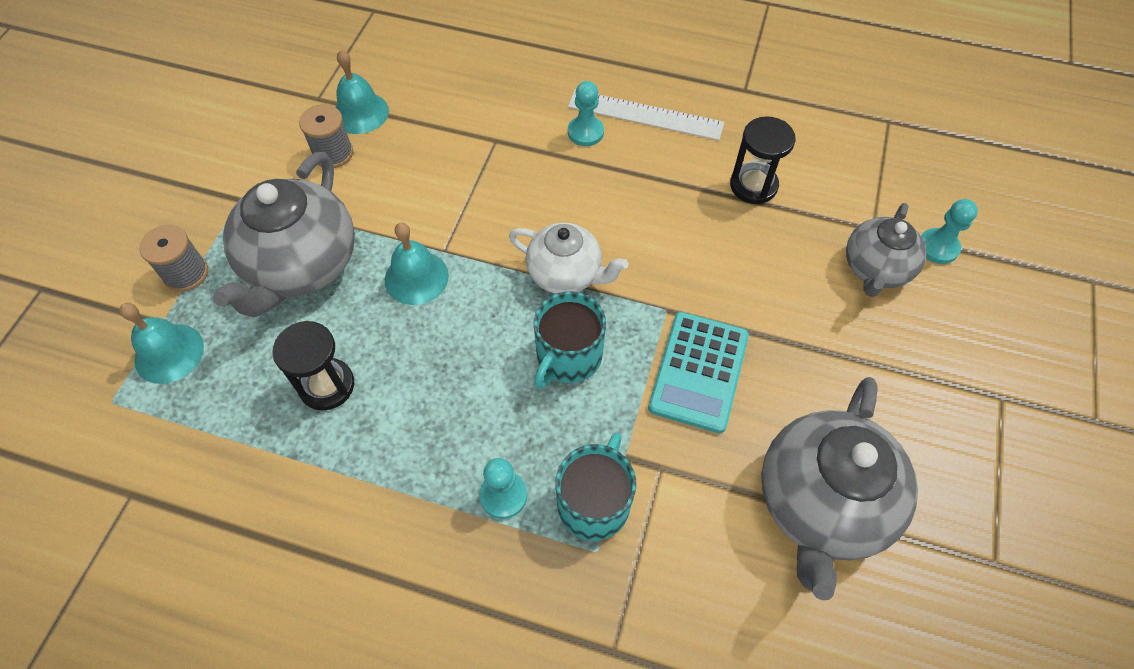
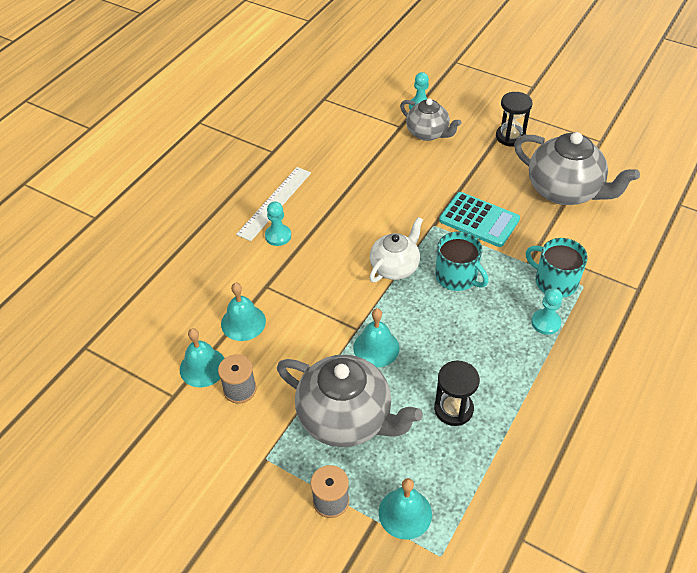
camera: 75 degrees left, 10 degrees down
black hourglass [730,116,796,204] -> black hourglass moved to [496,92,533,146]
none -> turquoise bell [221,283,266,341]

